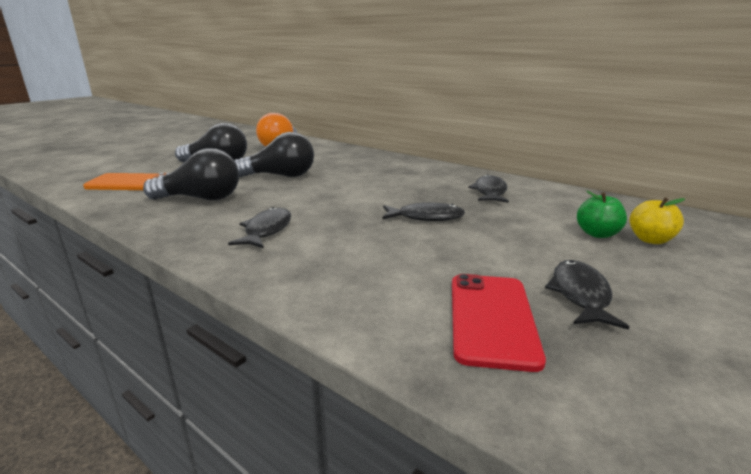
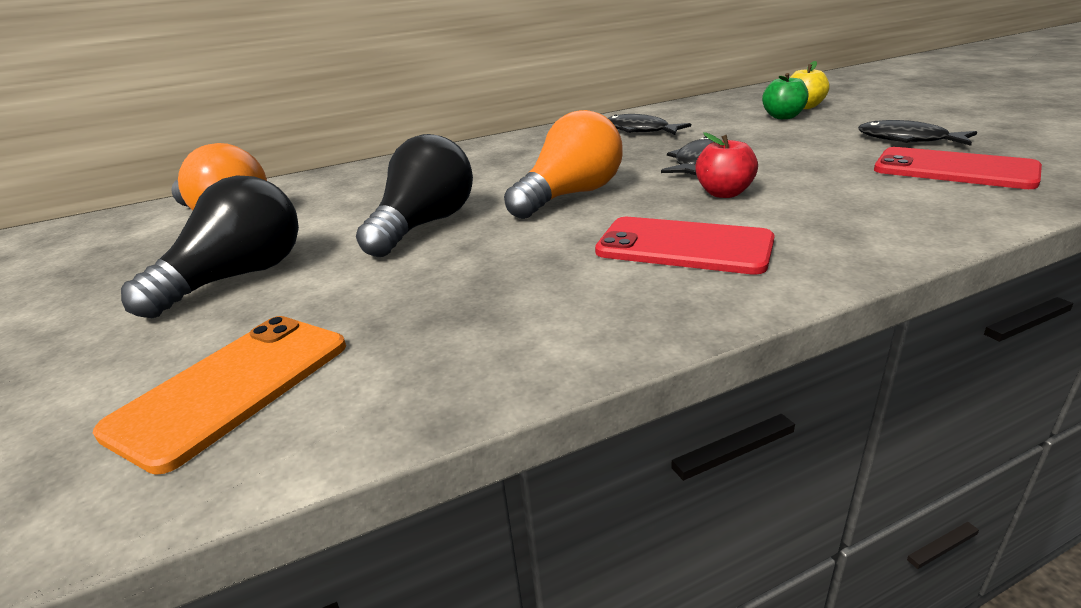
camera: 60 degrees left, 5 degrees up
black light bulb [143,148,239,200] -> none
black fish [228,207,291,248] -> red phone [595,217,775,275]
none -> orange light bulb [504,110,623,219]
none -> red apple [695,132,758,198]

